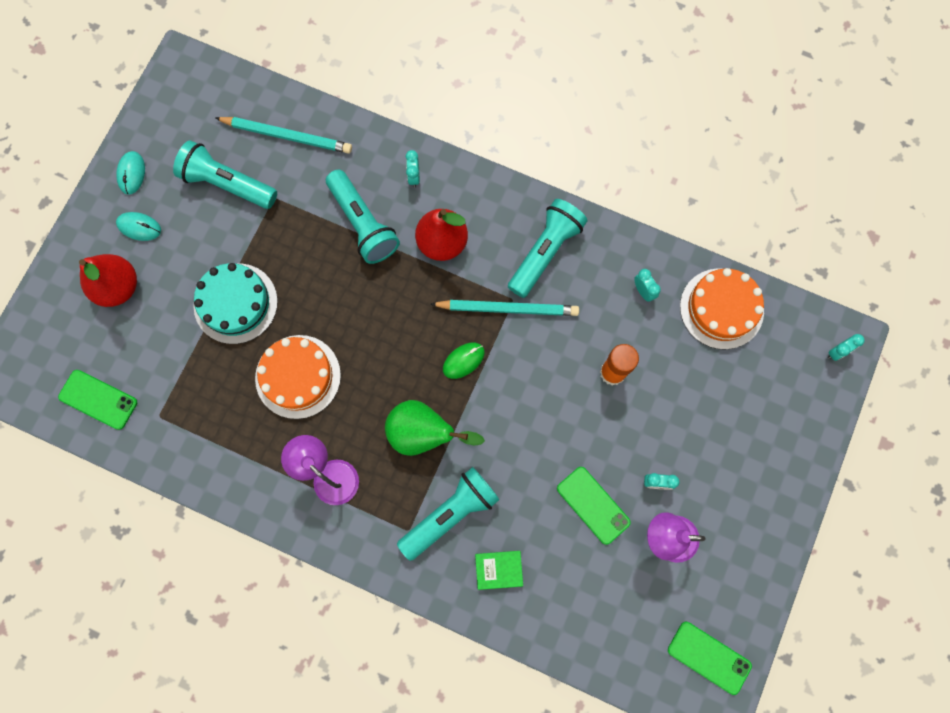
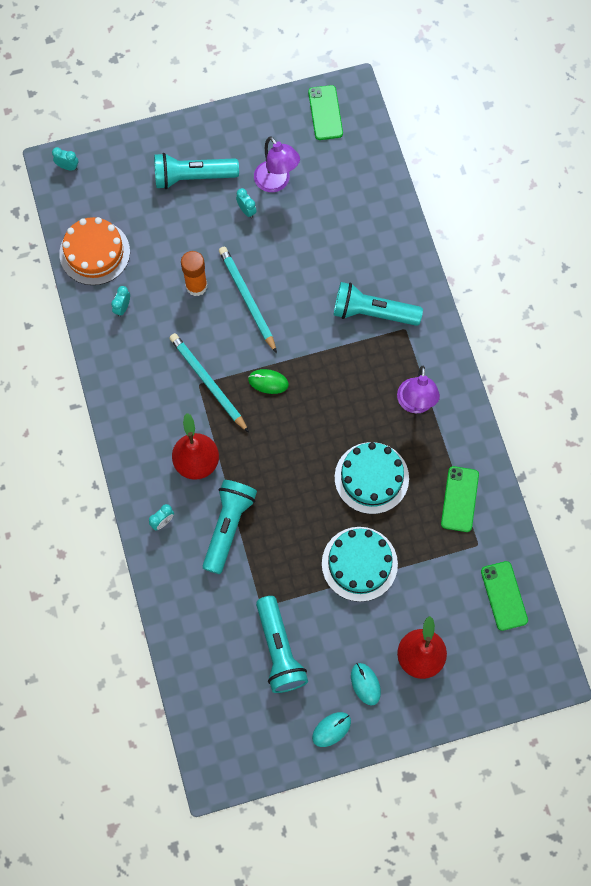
camera: 130 degrees left, 5 degrees down
turquoise pencil [216,117,352,154] -> turquoise pencil moved to [219,247,277,353]
orange cake [255,335,341,419] -> turquoise cake [335,442,409,514]
green pear [385,400,485,456] -> none
green book [475,551,523,590] -> none
turquoise flashlight [508,199,588,298] -> turquoise flashlight moved to [154,153,239,189]
green phone [557,467,631,545] -> green phone moved to [441,466,479,532]

